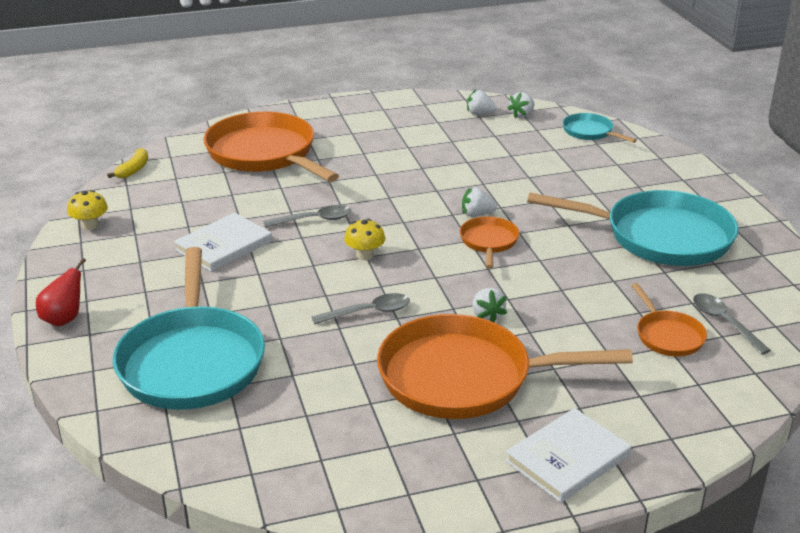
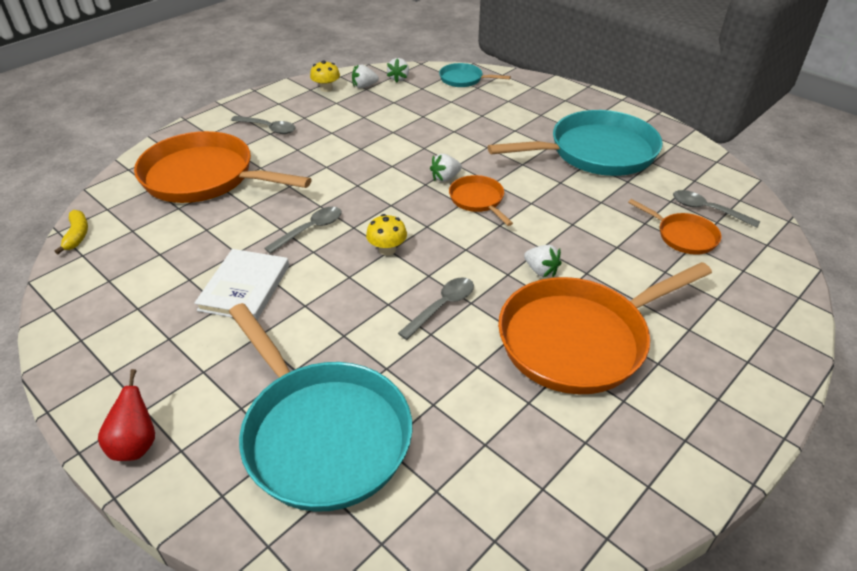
camera: 30 degrees left, 10 degrees up
yellow mushroom [67,190,108,230] -> yellow mushroom moved to [310,60,340,92]
white book [505,408,631,503] -> none
none -> grey spoon [231,116,295,134]

